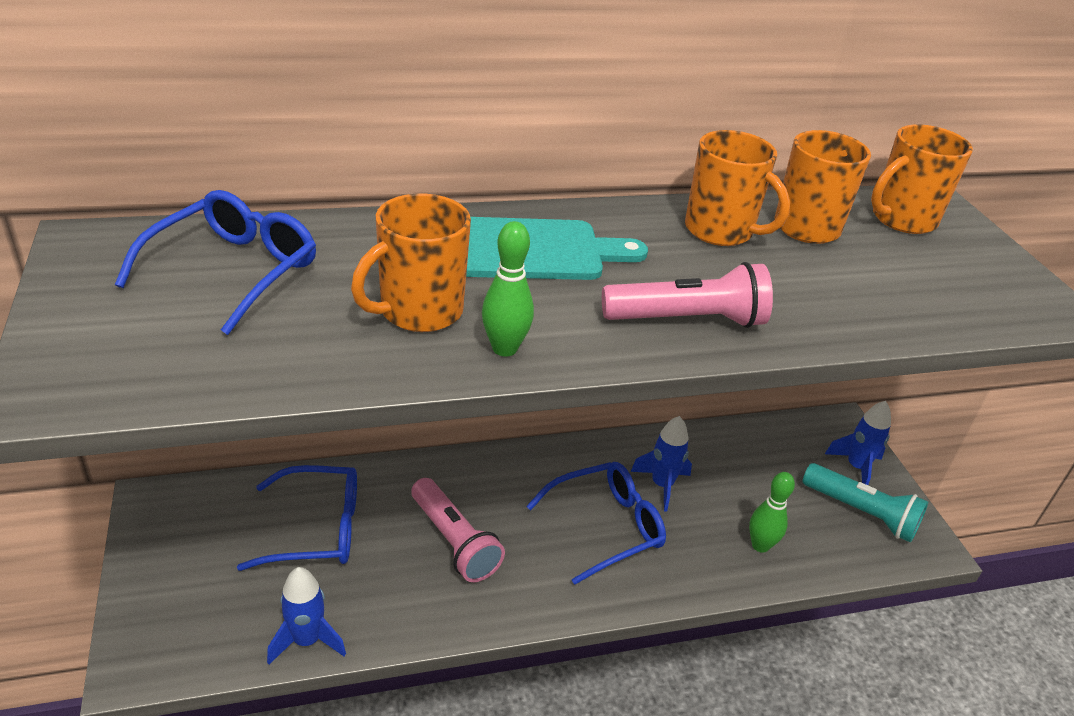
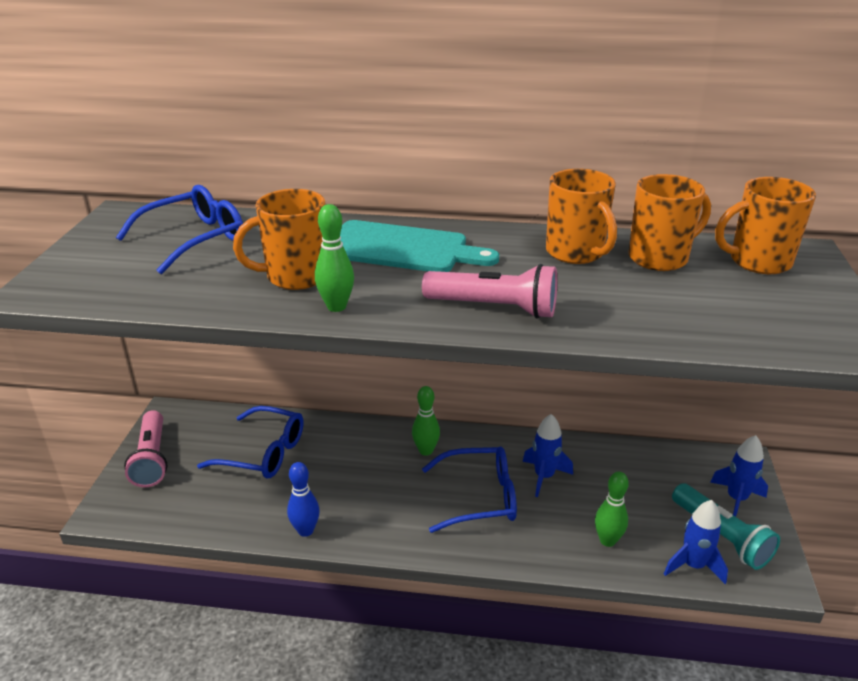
camera: 25 degrees right, 5 degrees down
blue rocket [267,567,346,665] -> blue rocket moved to [664,500,728,584]
pink flashlight [411,478,505,582] -> pink flashlight moved to [124,410,167,487]
none -> blue bowling pin [287,462,320,537]
none -> green bowling pin [412,386,440,456]

